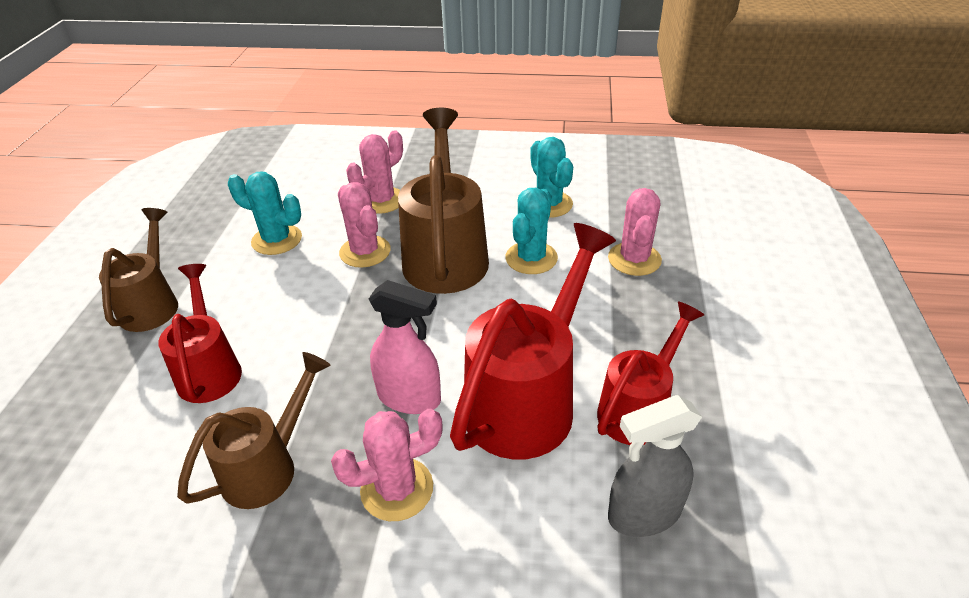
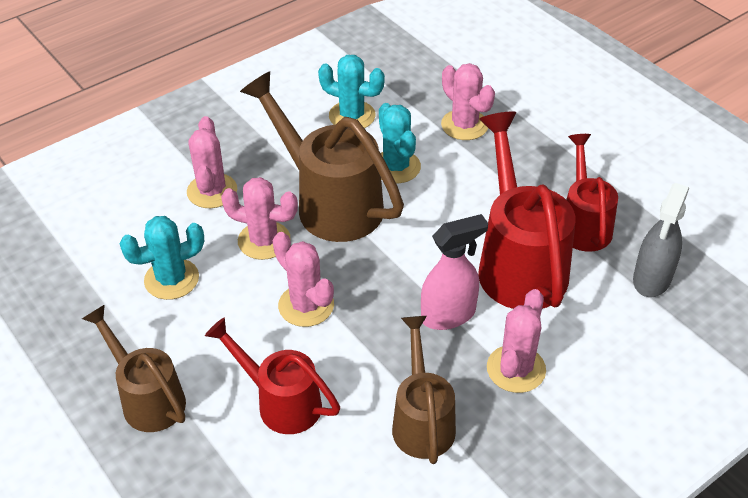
camera: 45 degrees left, 5 degrees up
none -> pink cactus [273,232,334,327]

